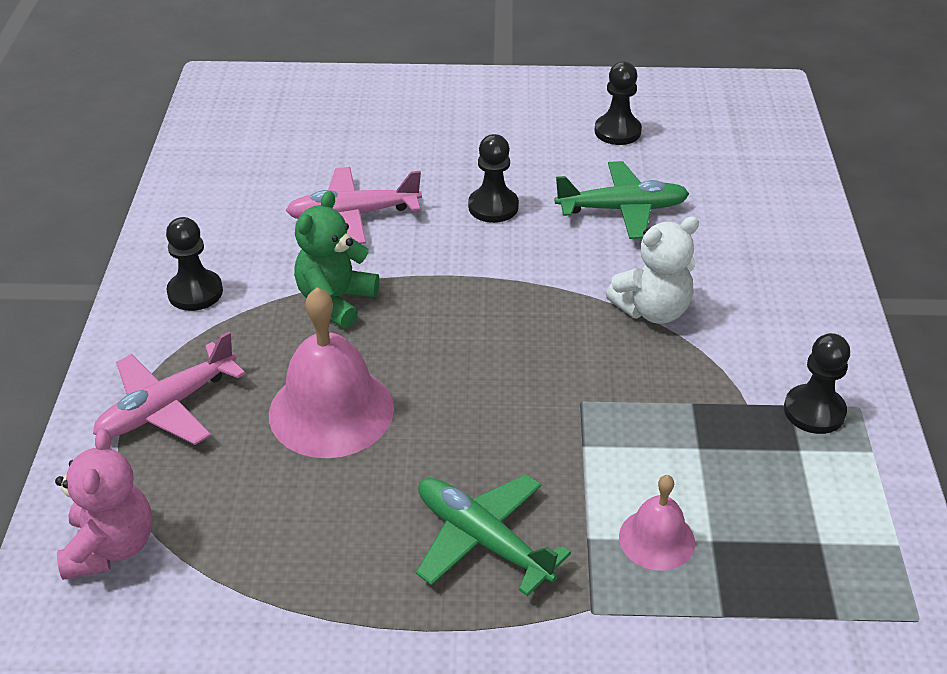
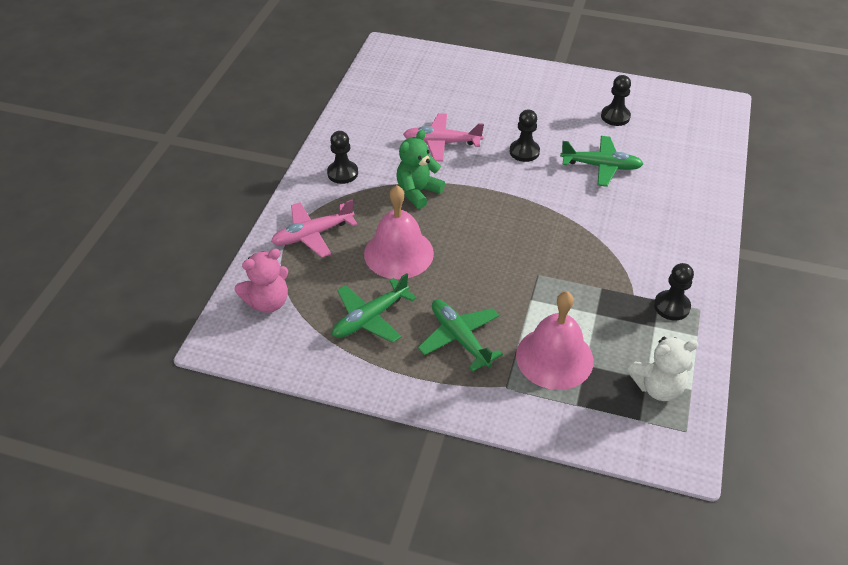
camera: 15 degrees right, 5 degrees up
pink teddy bear [55,429,152,580] -> pink teddy bear turned 45 degrees clockwise [234,249,288,313]
white teddy bear [606,216,699,324] -> white teddy bear moved to [627,337,699,401]
pink bell [619,475,695,571] -> pink bell [516,291,594,390], size x1.82
none -> green plane [332,273,416,343]

